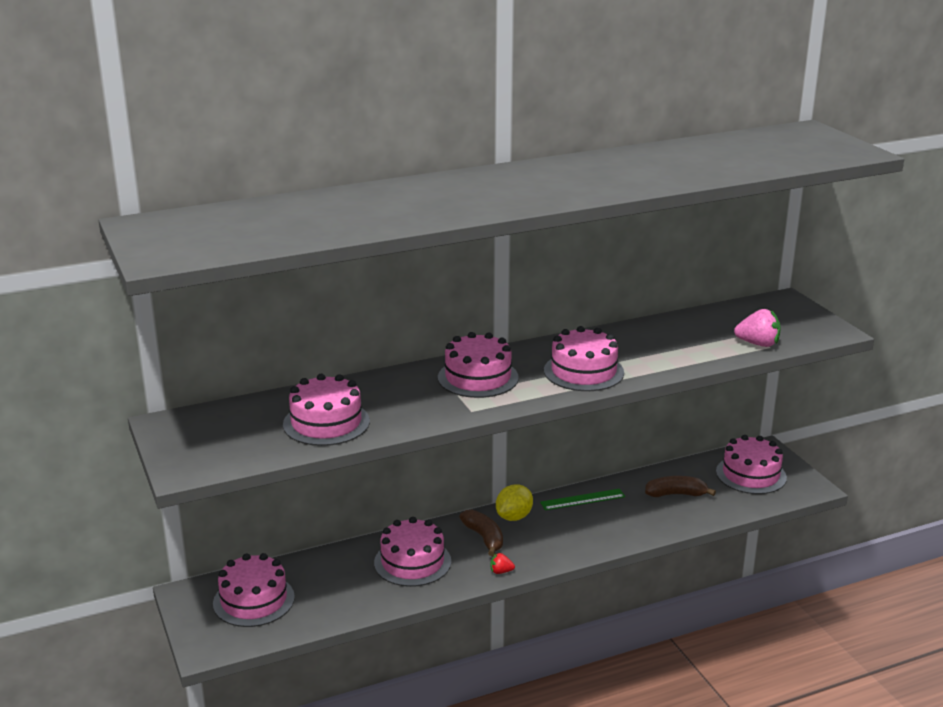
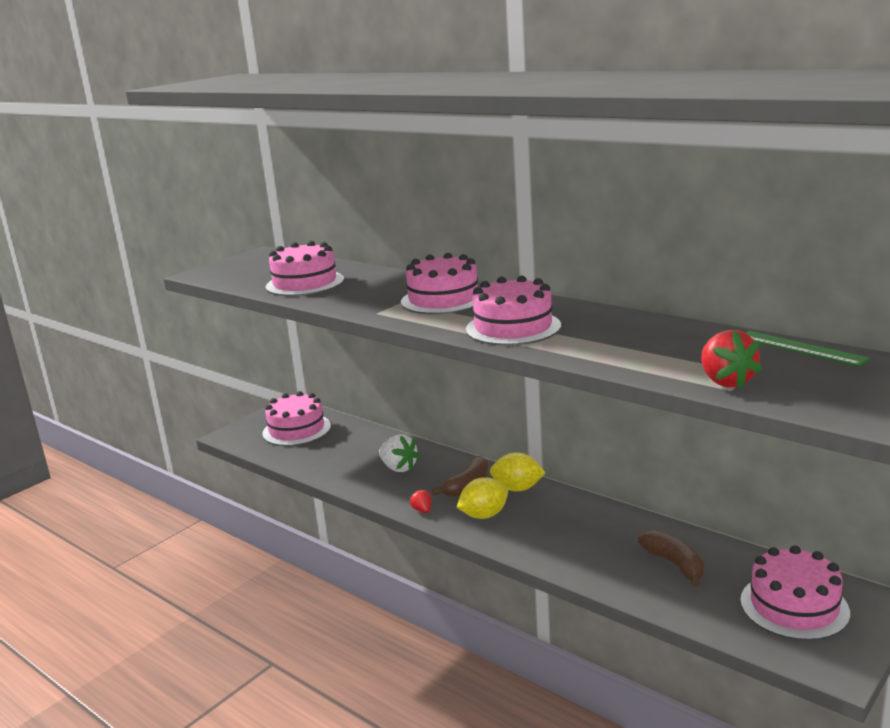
camera: 65 degrees right, 5 degrees down
pink cake [374,517,451,587] -> white strawberry [379,434,420,472]
green ruler [540,489,625,510] -> green ruler moved to [746,331,870,366]
pink strawberry [734,309,781,347] -> red strawberry [701,330,762,389]
none -> yellow lemon [457,477,508,519]

